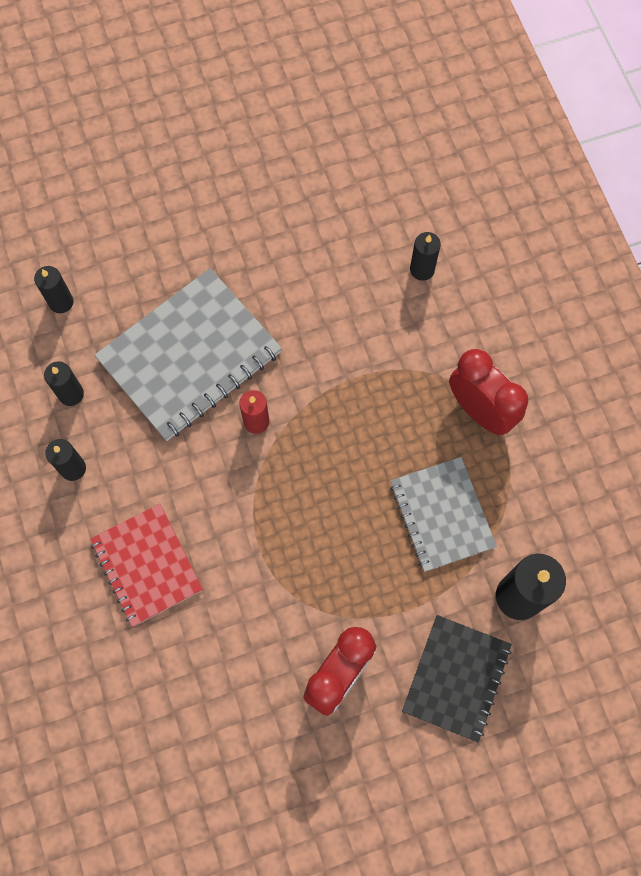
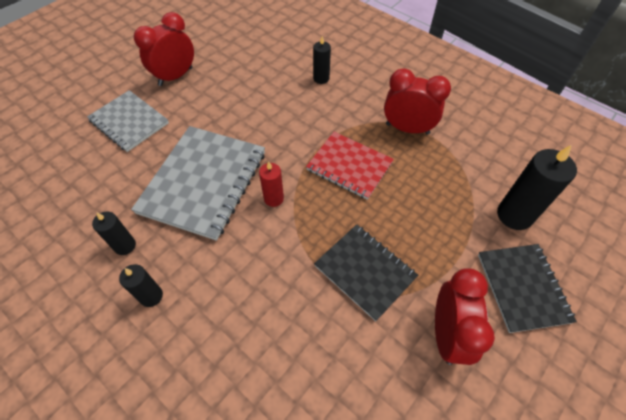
camera: 30 degrees left, 15 degrees down
black candle [34,266,73,313] -> none
red notebook [90,504,203,627] -> red notebook moved to [306,132,394,200]
grey notebook [390,457,497,572] -> grey notebook moved to [87,90,169,152]
none -> red clock [134,12,194,86]
none -> black notebook [314,224,418,321]

